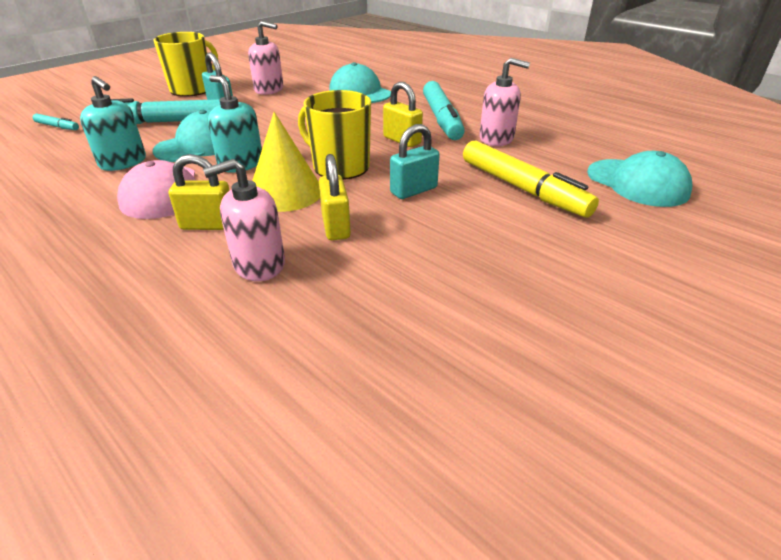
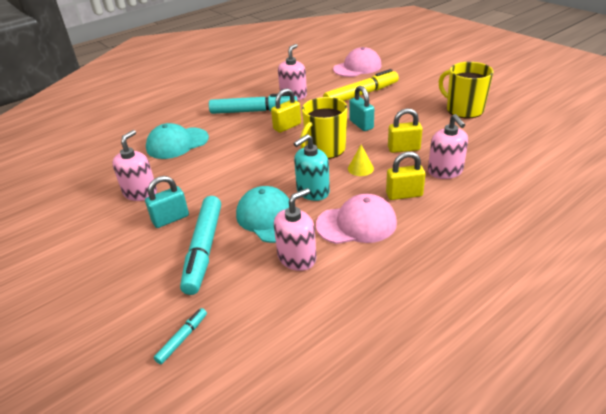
camera: 80 degrees left, 0 degrees up
turquoise soap dispenser [80,76,146,171] -> pink soap dispenser [274,188,317,271]
yellow mug [154,32,218,97] -> yellow mug moved to [439,62,494,118]
yellow padlock [169,154,230,230] -> yellow padlock turned 75 degrees clockwise [386,152,425,200]
yellow cone [252,112,320,212] -> yellow cone [348,145,374,176], size x0.51
turquoise cap [587,151,693,207] -> pink cap [333,47,382,77]

